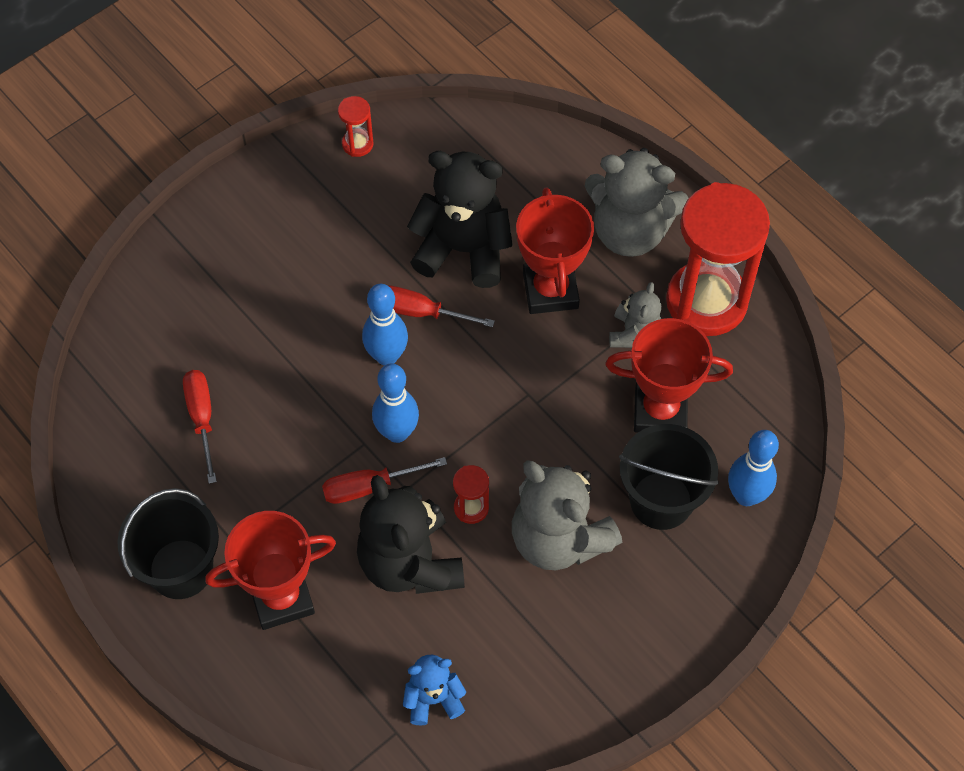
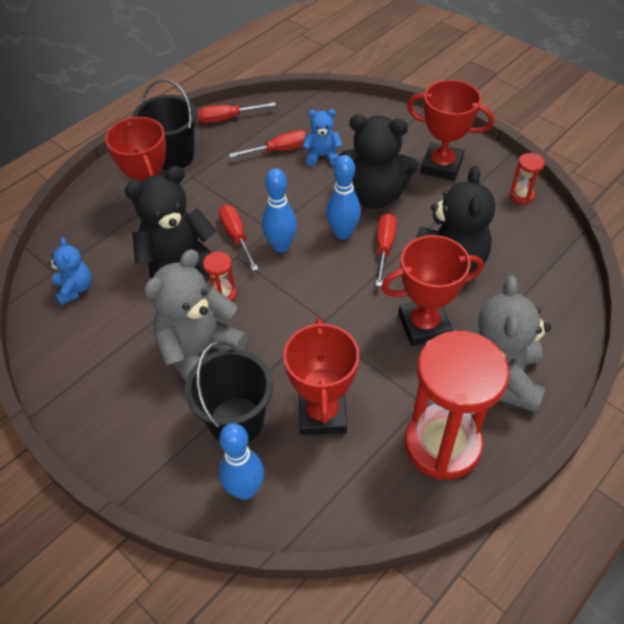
camera: 85 degrees right, 10 degrees down
grey teddy bear [609,282,661,348] -> none
none -> red screwdriver [197,102,276,123]
none -> blue teddy bear [303,109,342,166]
none -> black teddy bear [339,114,418,209]
none -> red trophy [407,80,494,181]

